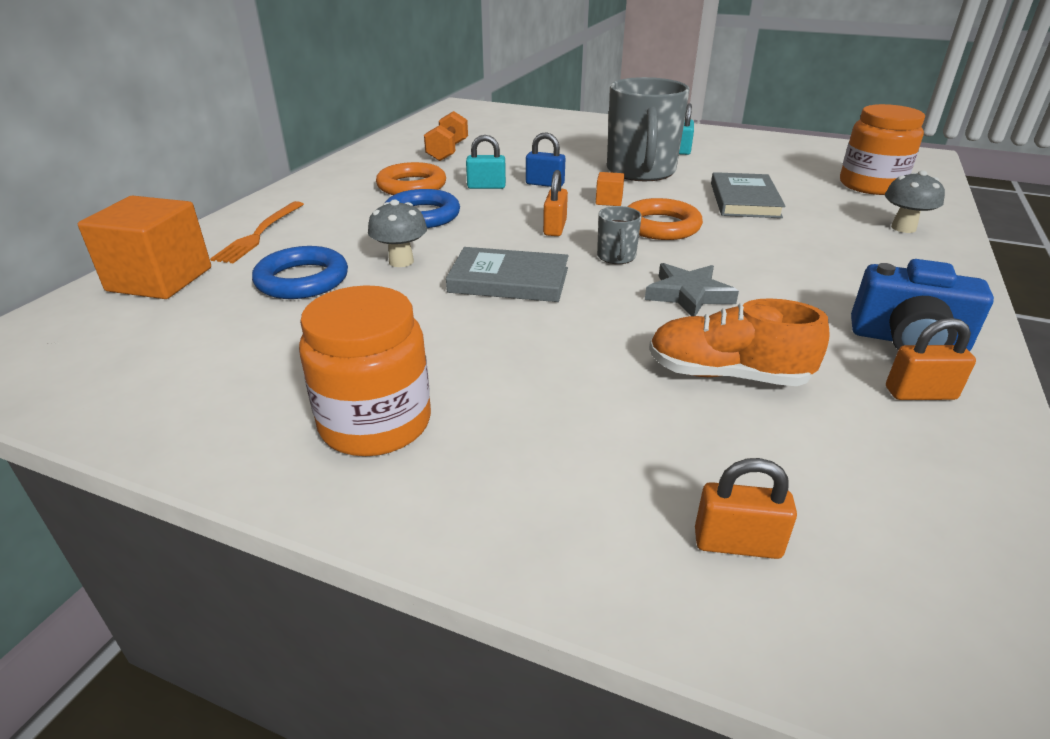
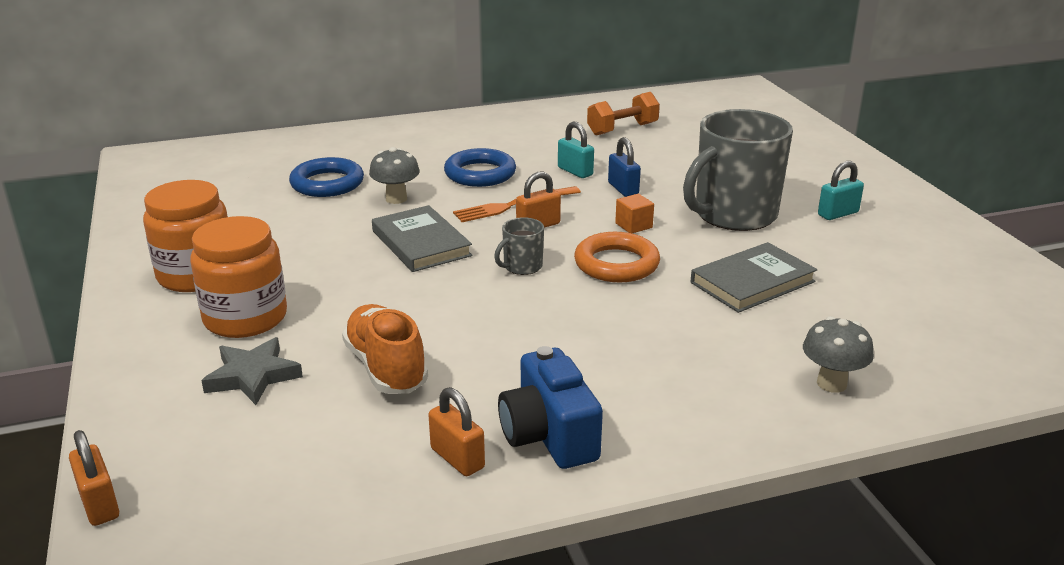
camera: 50 degrees right, 5 degrees down
orange cube [78,196,211,299] -> none
orange fork [210,201,304,263] -> orange fork moved to [453,186,581,222]
orange ring [376,162,446,195] -> none
grey star [645,263,739,316] -> grey star moved to [201,337,303,405]
orange padlock [695,458,797,559] -> orange padlock moved to [69,430,119,526]
orange jar [840,104,925,195] -> orange jar moved to [190,216,287,338]

